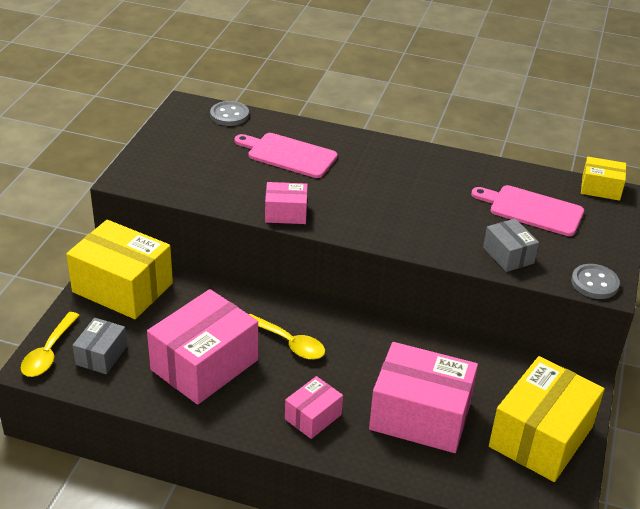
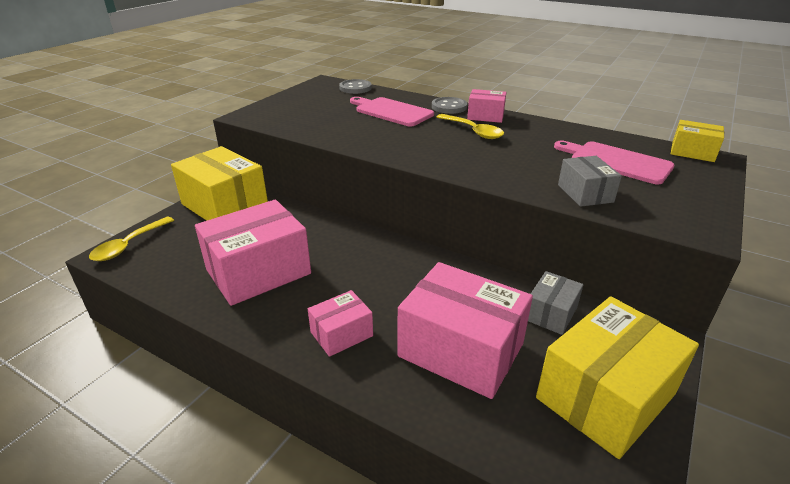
camera: 15 degrees right, 5 degrees down
grey box [72,318,127,374] -> grey box moved to [528,271,583,335]
yellow spoon [249,314,325,360] -> yellow spoon moved to [437,114,504,139]
pink box [265,182,308,224] -> pink box moved to [467,89,506,123]
grey button [571,264,620,299] -> grey button moved to [432,97,467,114]

